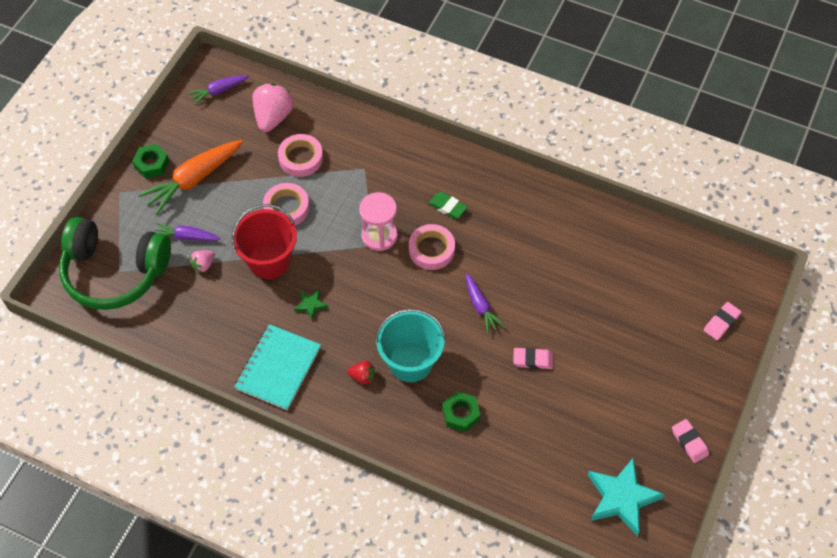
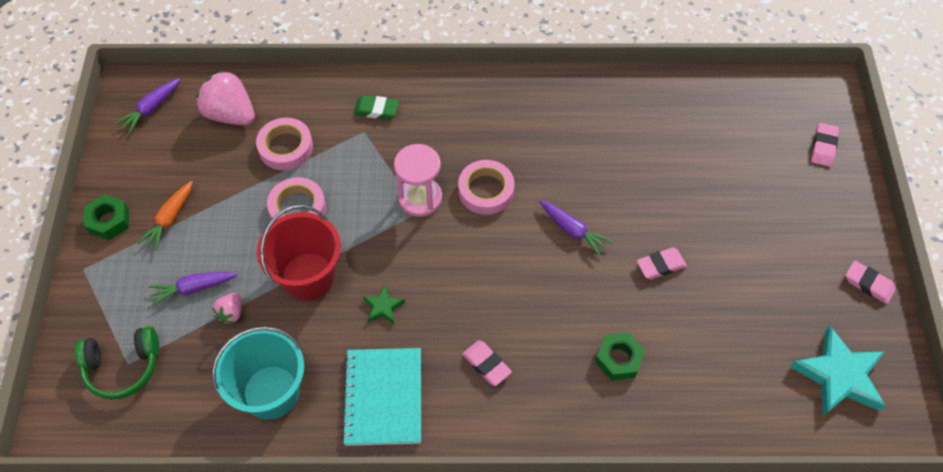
camera: 25 degrees left, 0 degrees up
green headphones [59,217,171,310] -> green headphones [74,326,159,399], size x0.57
orange carrot [138,140,243,215] -> orange carrot [137,181,193,251], size x0.57
pink strawberry [252,83,294,132] -> pink strawberry turned 45 degrees counterclockwise [196,70,255,125]
red strawberry [348,361,375,384] -> pink eraser [462,340,512,386]
turquoise bucket [375,309,446,382] -> turquoise bucket moved to [212,327,304,419]
green eraser [428,192,467,219] -> green eraser moved to [353,95,399,119]

